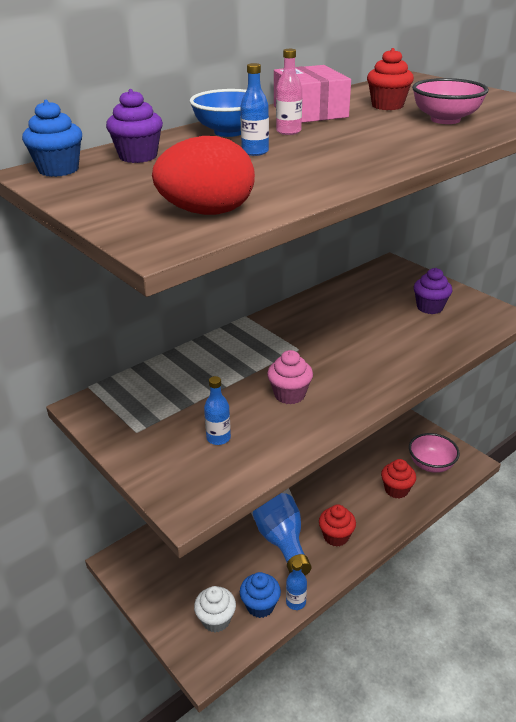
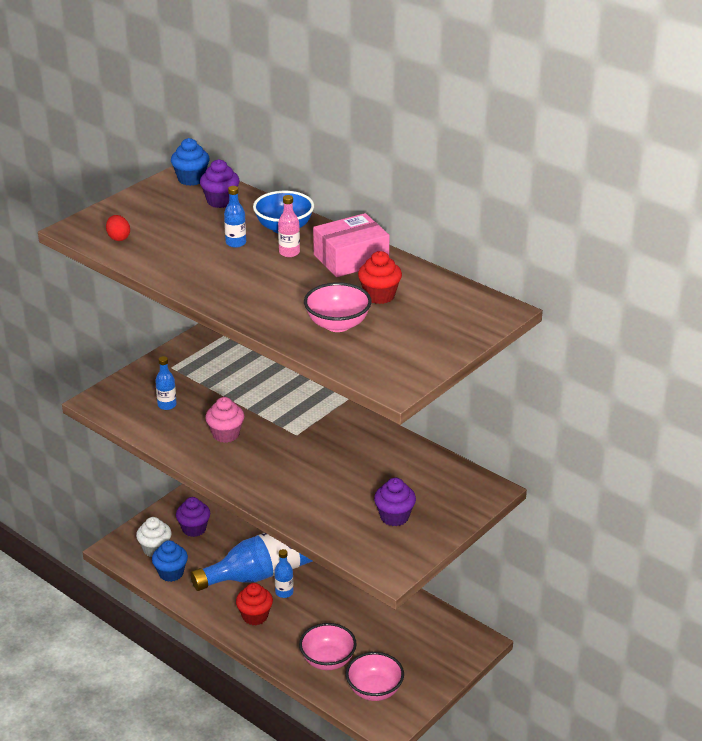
camera: 80 degrees right, 0 degrees up
red egg [152,136,255,215] -> red egg [106,215,130,241], size x0.51
blue bottle [286,559,307,610] -> blue bottle moved to [275,549,293,598]
red cupcake [381,459,416,498] -> pink bowl [299,623,357,670]
none -> purple cupcake [176,497,210,537]

